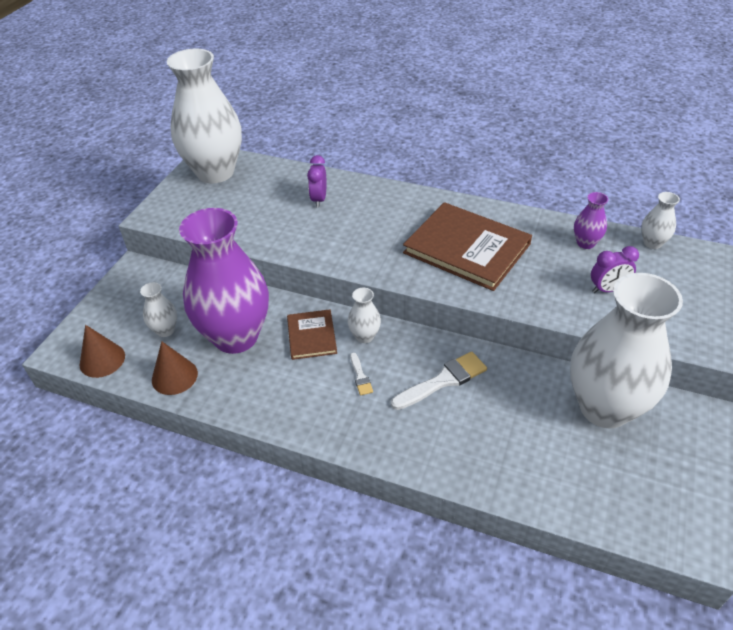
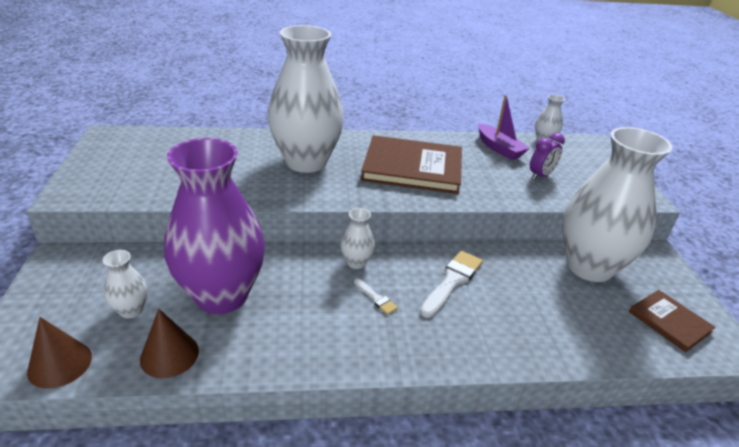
camera: 30 degrees left, 10 degrees down
white vase [167,49,242,183] -> white vase moved to [268,25,344,173]
brown book [287,309,337,360] -> brown book moved to [629,290,715,352]
purple clock [307,155,326,208] -> none
purple vase [574,192,609,249] -> purple boat [478,95,530,160]

